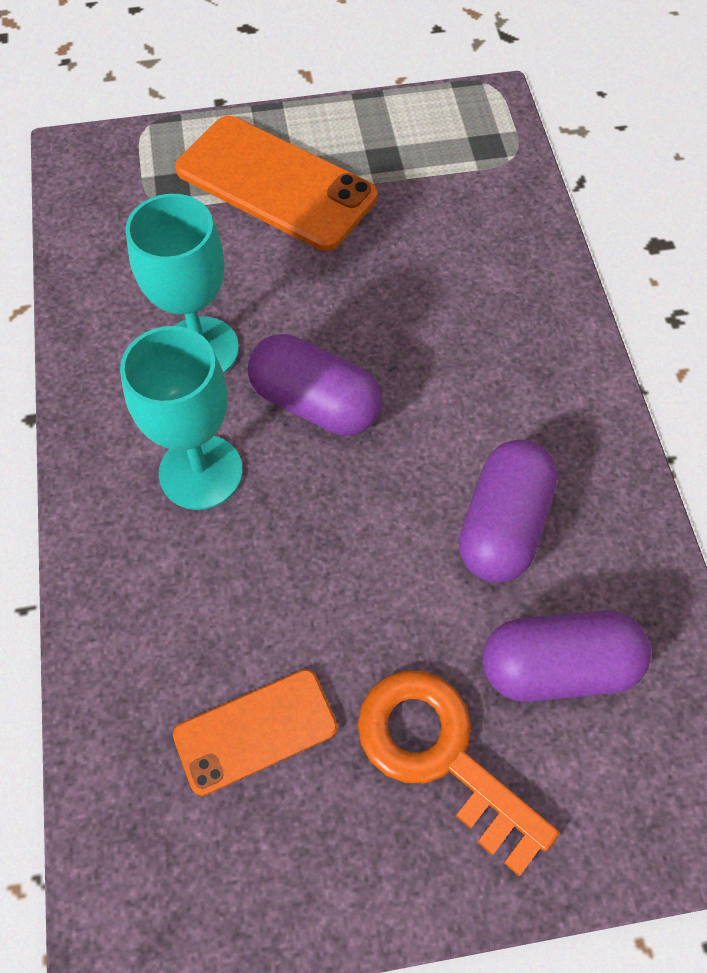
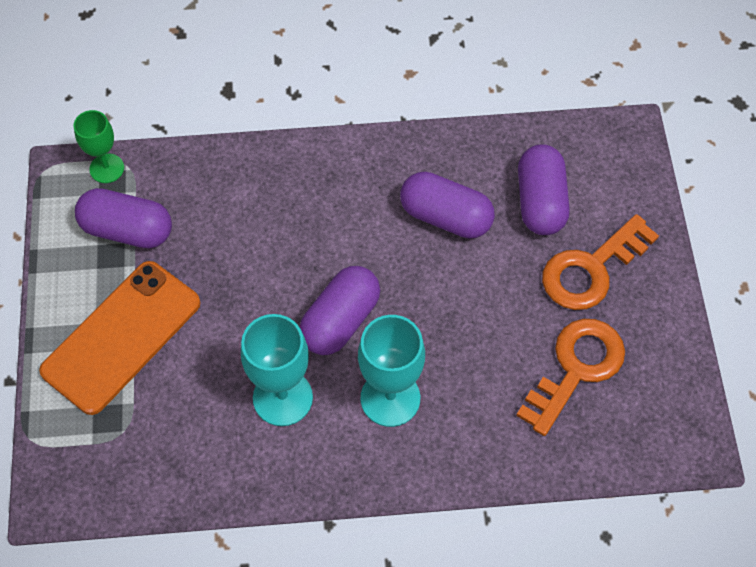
camera: 85 degrees left, 0 degrees up
orange phone [173,669,338,796] -> orange key [516,319,625,436]
none -> green goblet [74,110,124,183]
none -> purple capsule [75,188,172,248]

